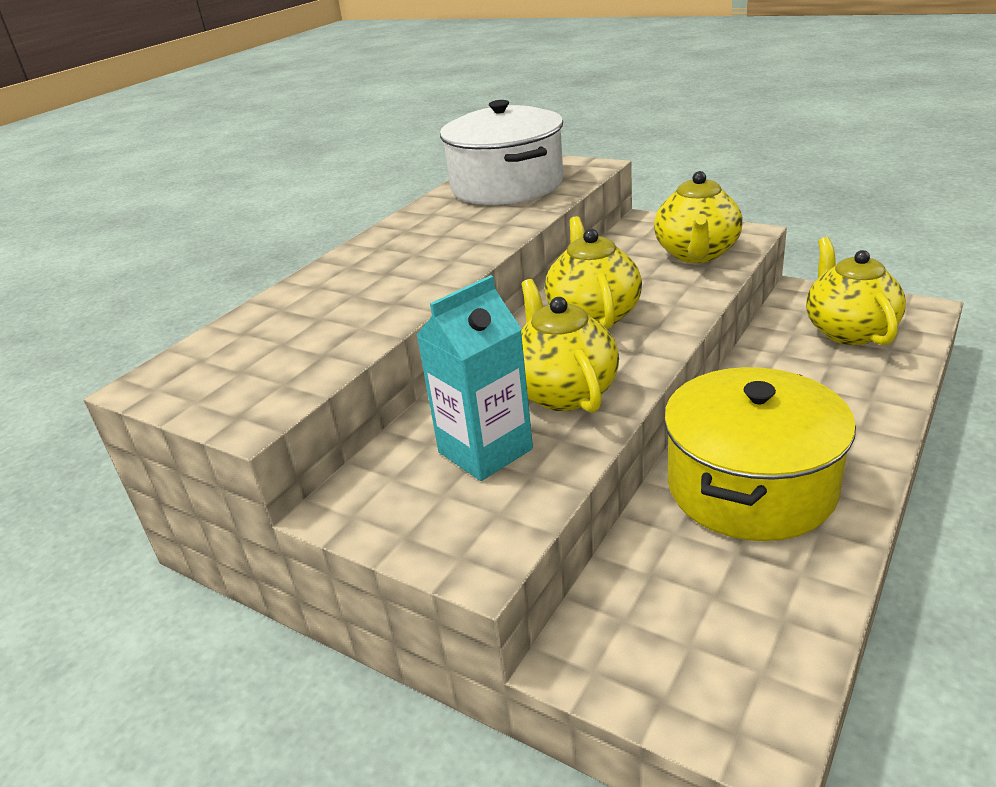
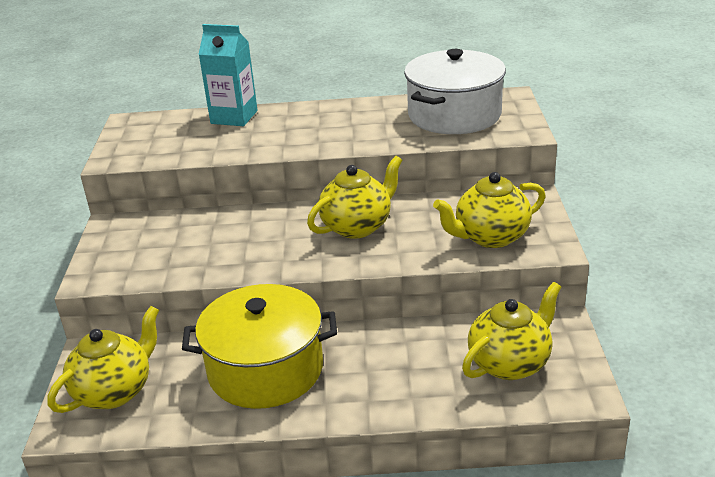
camera: 55 degrees right, 0 degrees up
turquoise carton [417,275,533,481] -> turquoise carton moved to [198,24,258,126]
yellow teapot [521,279,619,413] -> yellow teapot moved to [47,306,159,413]

